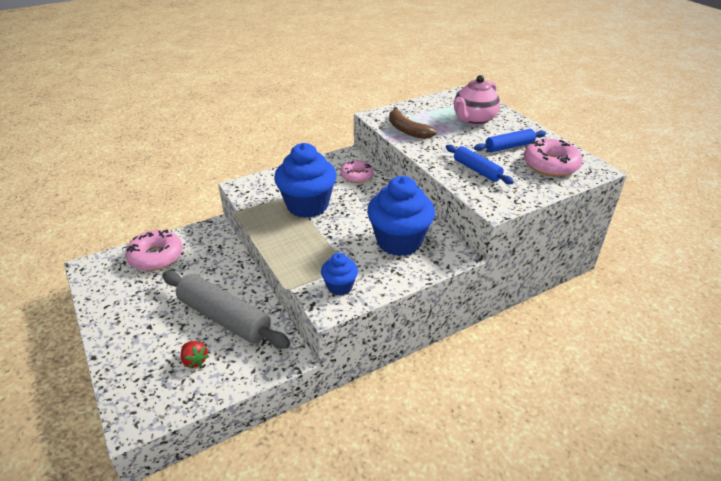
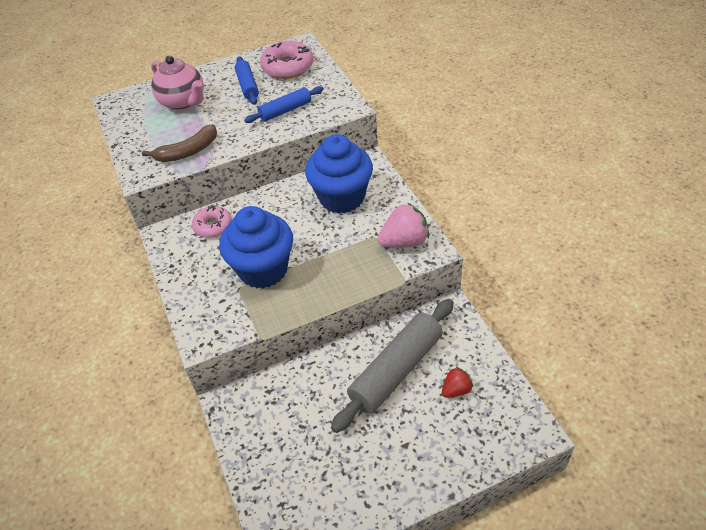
camera: 80 degrees left, 10 degrees up
pink donut [125,229,183,271] -> none
blue cupcake [321,253,358,295] -> pink strawberry [378,203,429,248]

